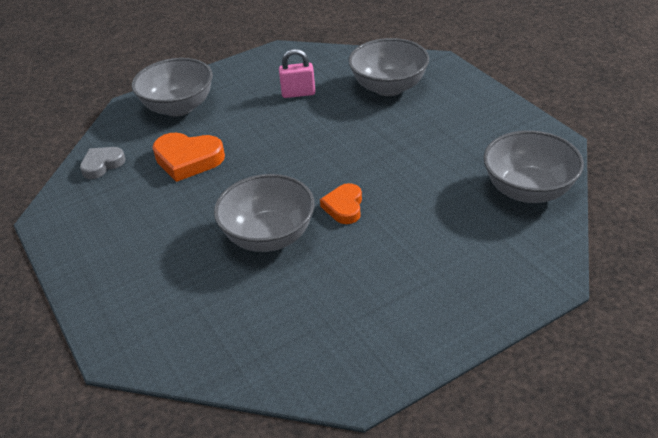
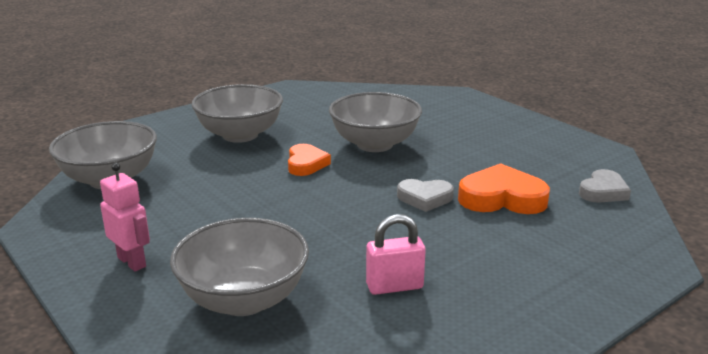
camera: 170 degrees right, 15 degrees down
grey bowl [132,58,213,117] -> grey bowl moved to [192,84,283,143]
none -> pink robot [100,163,150,271]
none -> grey heart [397,179,454,212]

